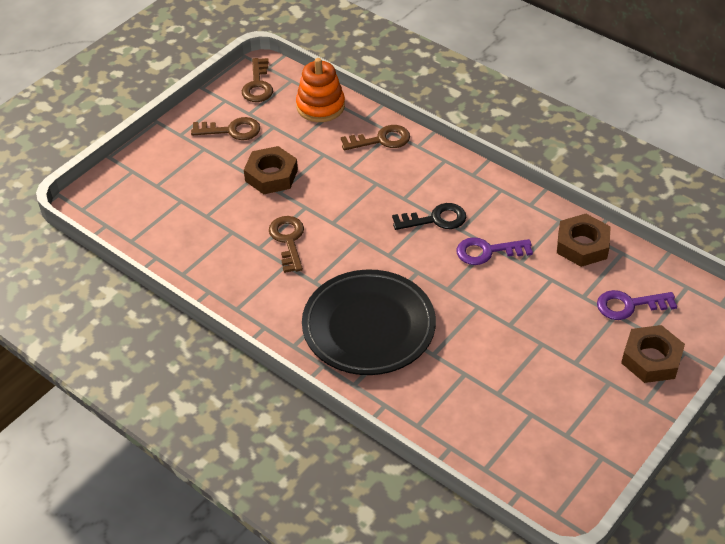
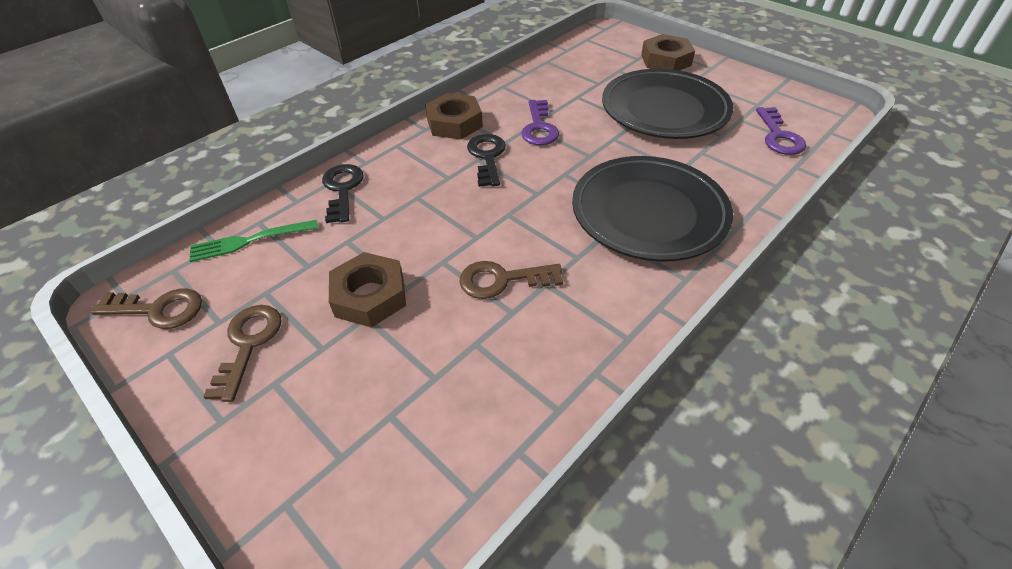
camera: 85 degrees left, 0 degrees up
orange stacking toy [296,58,345,122] -> green fork [189,220,318,262]
brown key [341,125,410,150] -> black key [322,164,364,223]
brown nut [557,214,611,267] -> brown nut moved to [425,93,483,140]
purple key [597,290,677,320] -> purple key moved to [756,107,806,155]
none -> black plate [602,69,733,139]

